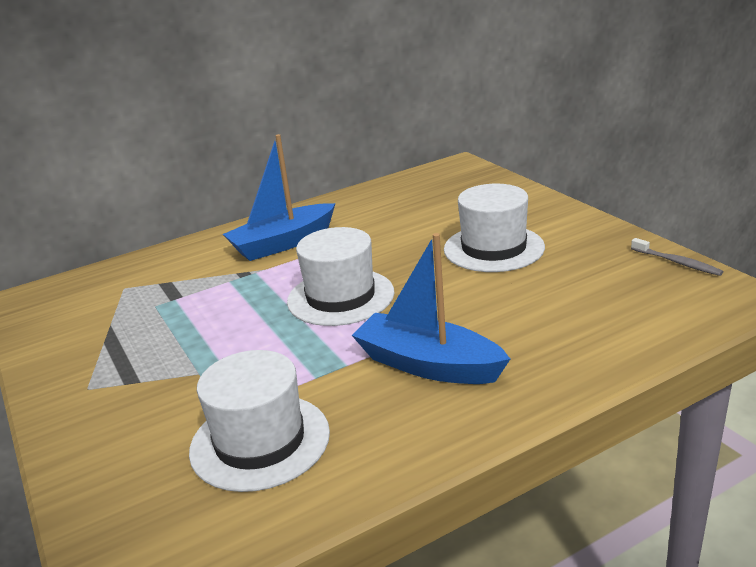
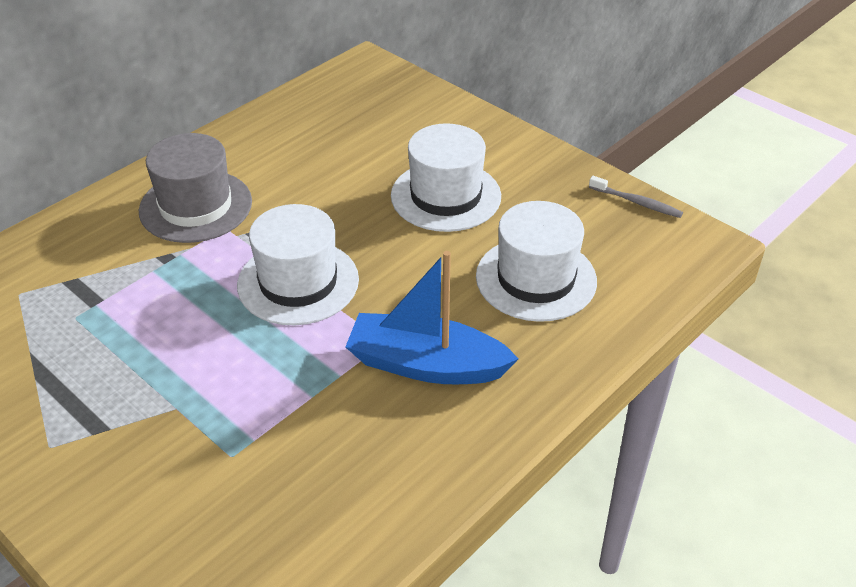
camera: 20 degrees left, 15 degrees up
white hat [189,350,330,492] -> white hat moved to [476,201,597,322]
blue boat [223,134,336,261] -> grey hat [139,133,252,243]

